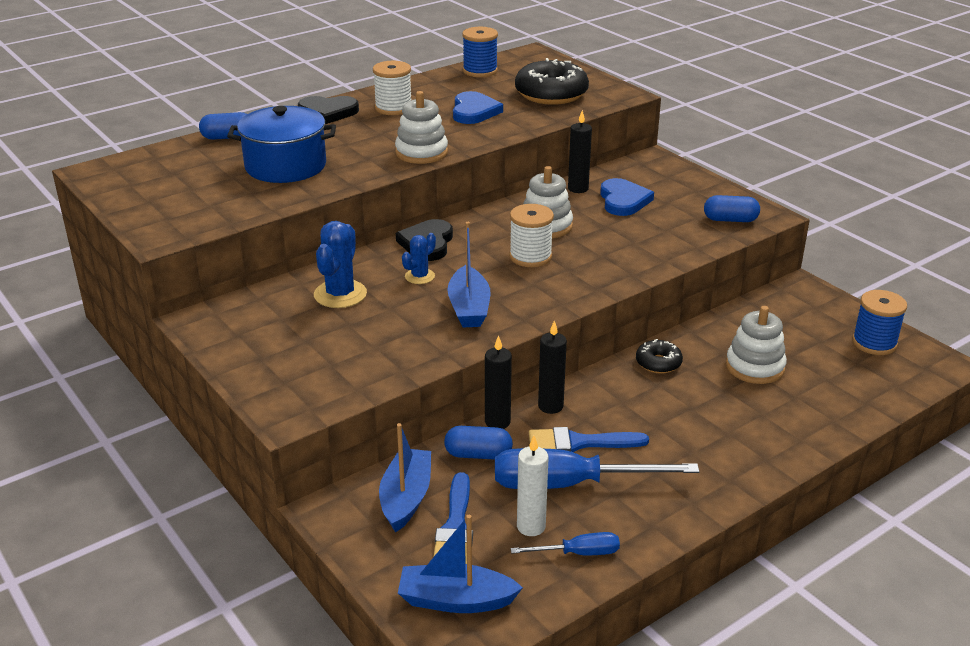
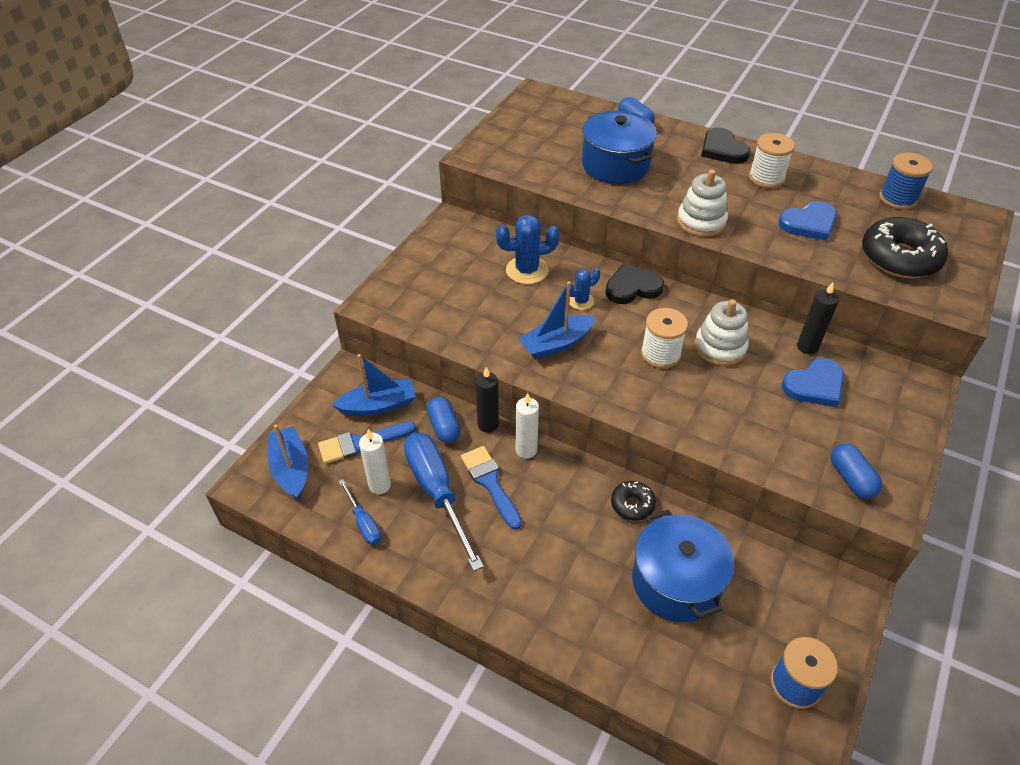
camera: 65 degrees right, 15 degrees up
blue cactus [402,233,436,284] -> blue cactus turned 45 degrees counterclockwise [566,268,600,310]
black candle [538,321,567,414] -> white candle [516,393,539,458]
white stacking toy [726,306,787,384] -> blue pot [632,510,734,622]

